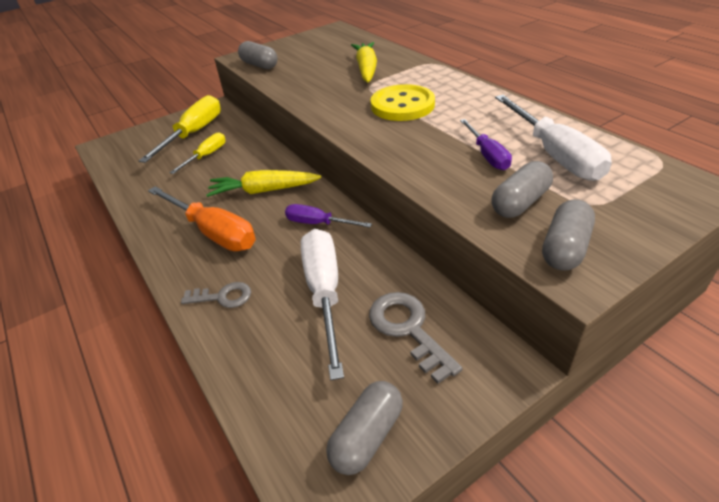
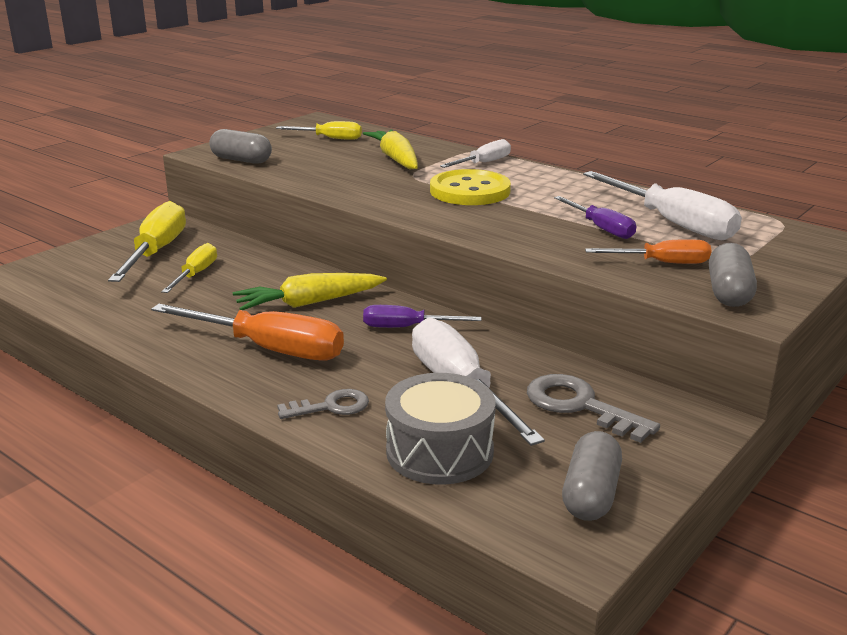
camera: 20 degrees left, 15 degrees down
grey capsule [491,161,553,218] -> orange screwdriver [585,239,711,264]
none -> yellow screwdriver [276,121,362,140]
none -> grey drum [385,373,496,485]
none -> white screwdriver [440,139,511,168]

